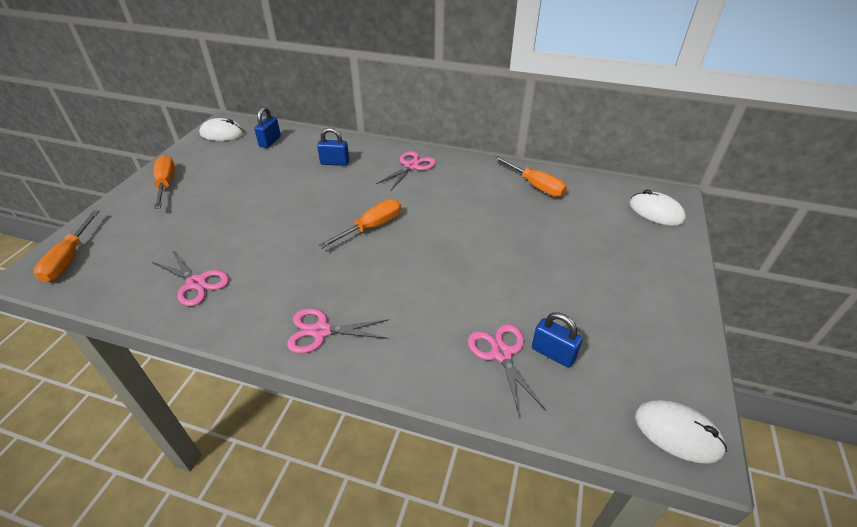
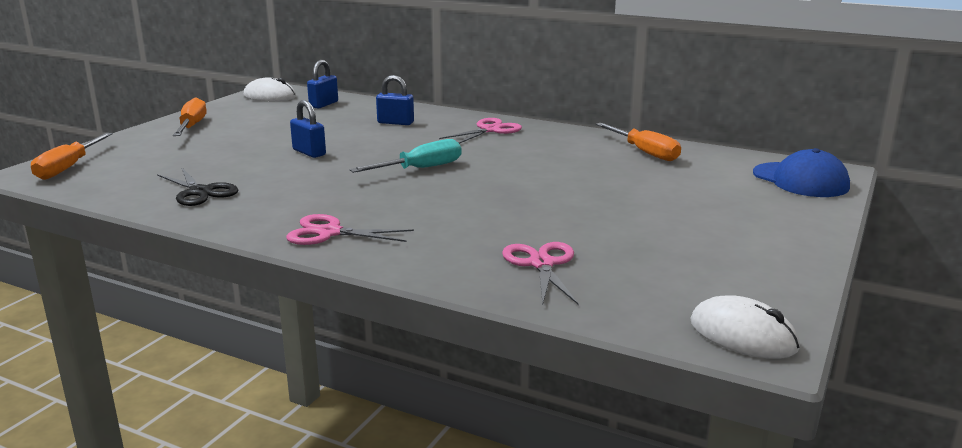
camera: 10 degrees right, 20 degrees down
pink scissors [152,250,229,306] -> black scissors [157,168,238,206]
orange screwdriver [318,199,401,249] -> turquoise screwdriver [350,139,461,173]
blue padlock [532,313,583,368] -> blue padlock moved to [290,100,326,158]
white mouse [629,190,686,226] -> blue cap [753,148,850,197]

